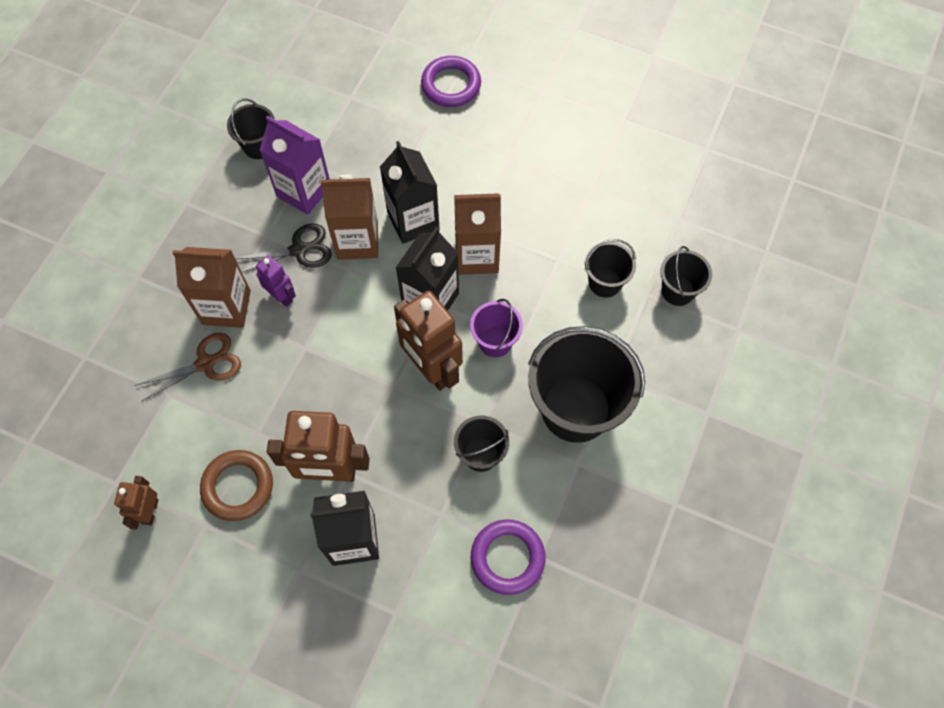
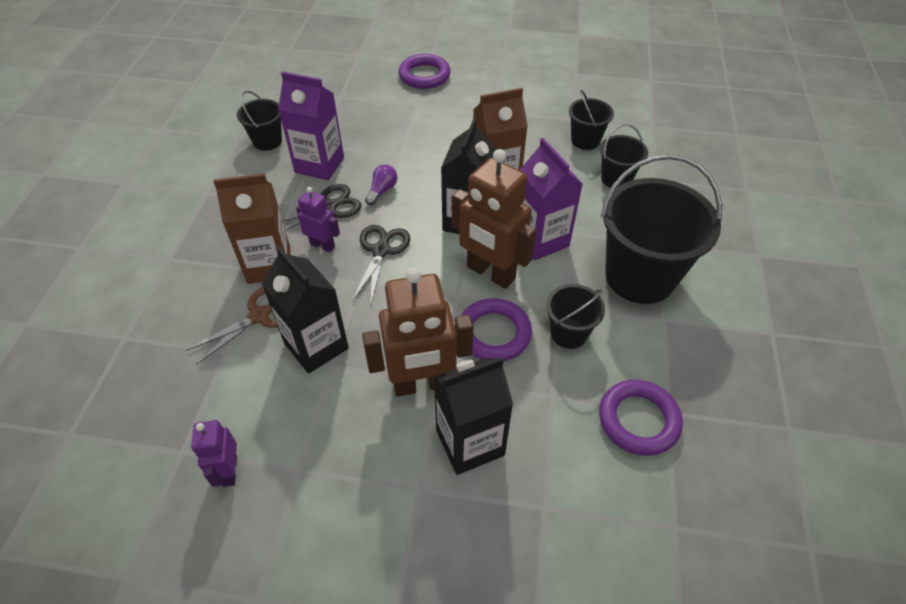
camera: 15 degrees left, 15 degrees down
brown robot [114,476,158,530] -> purple robot [191,420,237,487]
brown ring [200,450,273,521] -> none
brown carton [321,175,378,260] -> purple light bulb [365,164,398,206]
black carton [380,141,440,244] -> black carton moved to [262,246,349,374]
purple bucket [470,299,523,357] -> purple carton [519,138,583,260]
black bucket [660,246,712,306] -> black bucket moved to [569,90,614,150]
none -> black scissors [352,225,410,303]
none -> purple ring [461,298,532,361]

